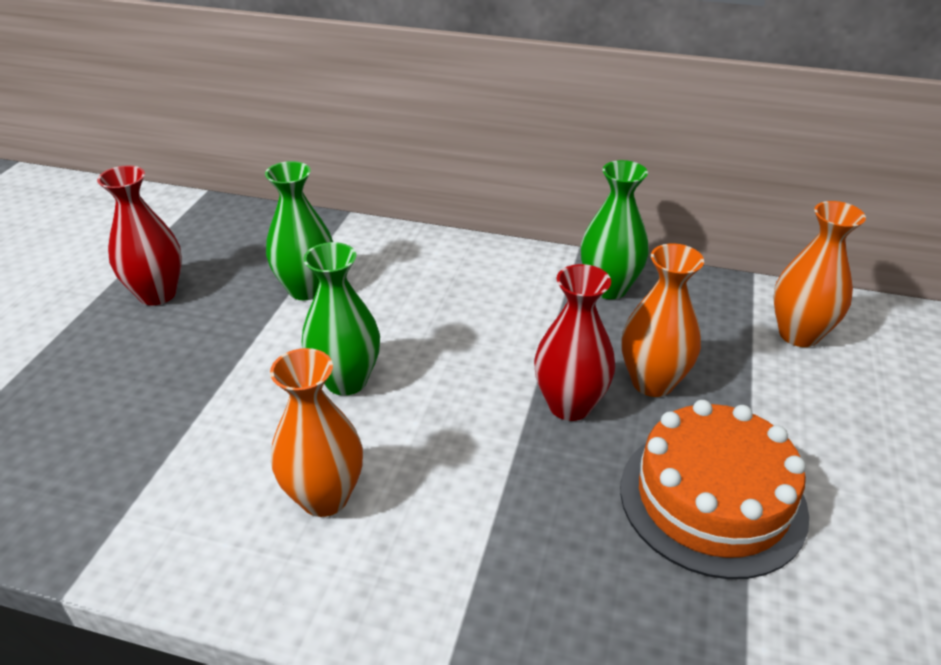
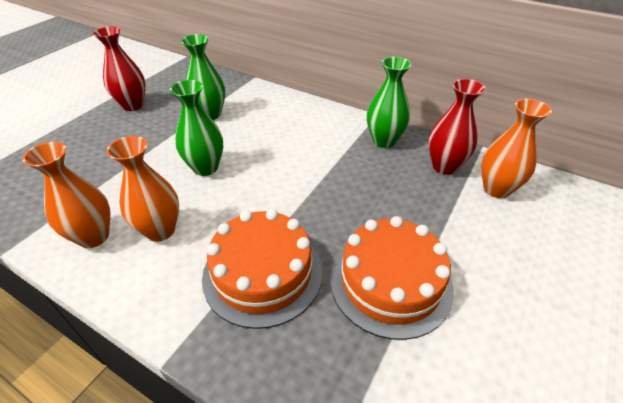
camera: 15 degrees right, 5 degrees up
red vase [534,264,615,421] -> red vase moved to [428,79,486,175]
orange vase [621,243,704,397] -> orange vase moved to [22,142,110,248]
none -> orange cake [202,209,323,329]

